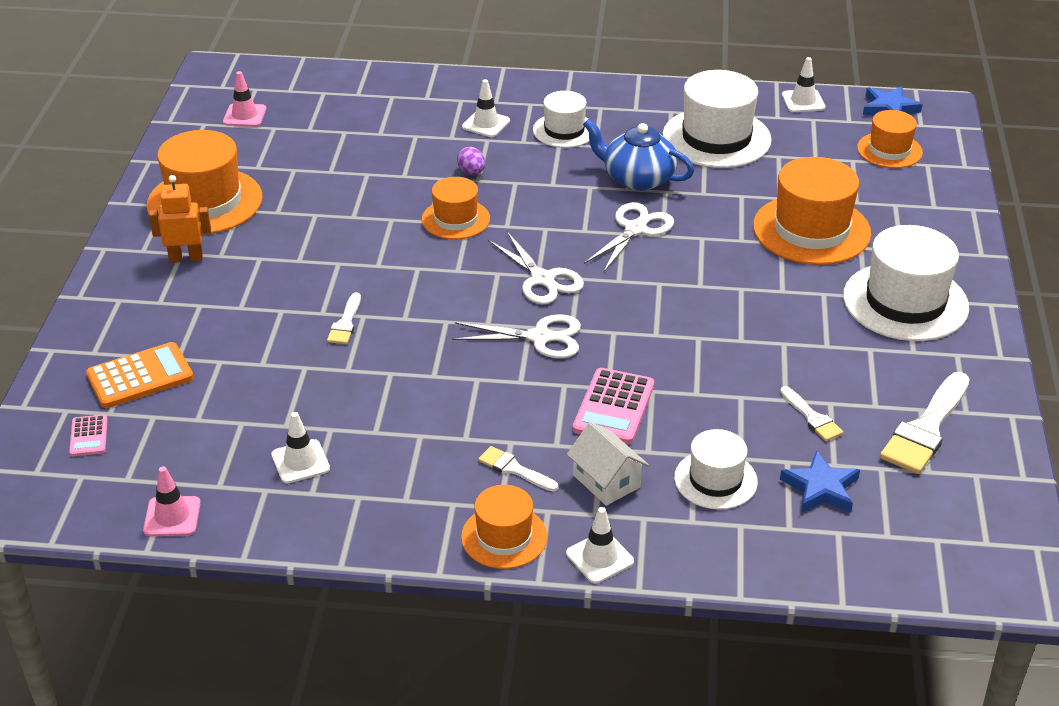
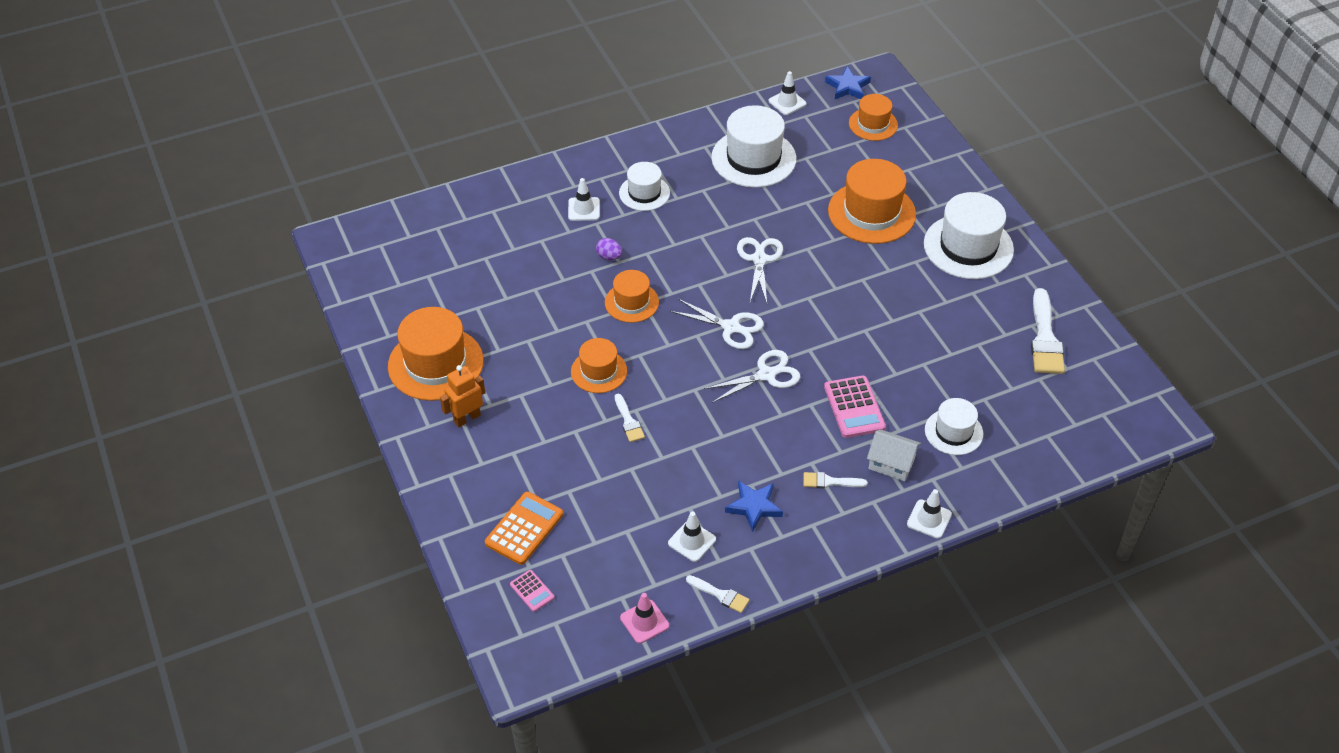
camera: 30 degrees left, 10 degrees up
pink traffic cone [223,71,266,127] -> none
orange hat [461,485,547,569] -> orange hat moved to [571,338,627,393]
blue teapot [583,119,694,191] -> none
white brush [780,386,843,441] -> white brush moved to [686,575,749,613]
blue star [780,450,860,513] -> blue star moved to [725,481,783,532]

